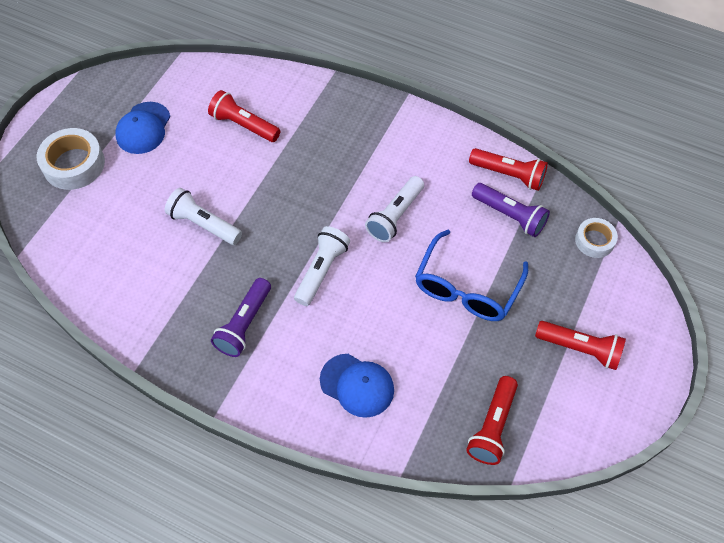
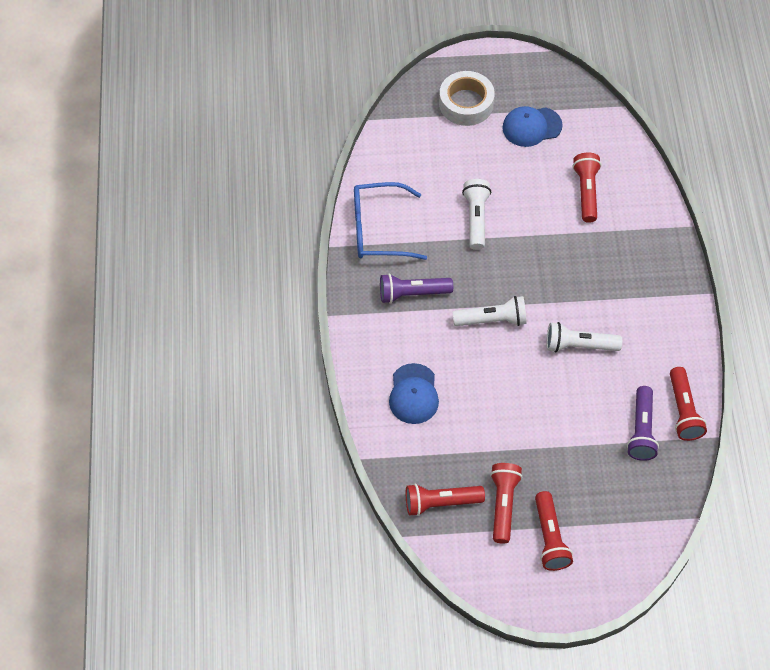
camera: 60 degrees right, 0 degrees up
blue glasses [415,230,528,321] -> blue glasses moved to [354,182,427,260]
white tape [575,218,618,258] -> none
none -> red flashlight [490,463,522,544]

